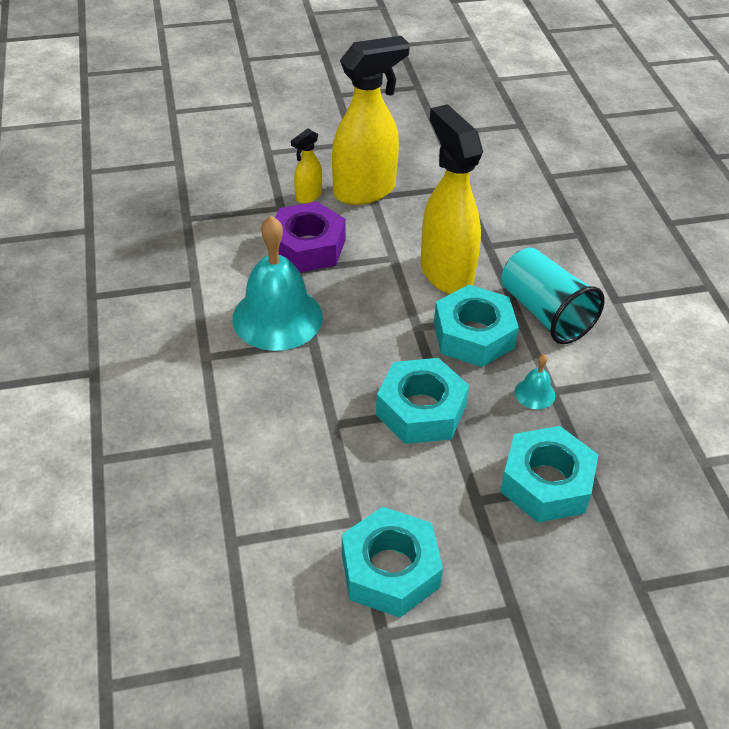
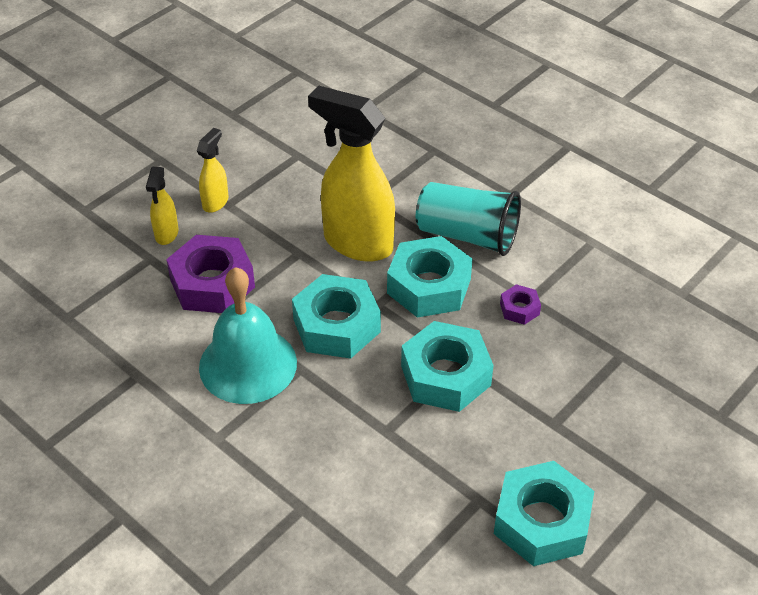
camera: 35 degrees left, 0 degrees up
yellow spray bottle [332,36,410,205] -> yellow spray bottle [197,128,228,213], size x0.47
turquoise nut [500,426,598,523] -> turquoise nut moved to [292,274,381,359]
turquoise bell [515,354,555,409] -> purple nut [500,284,541,325]

